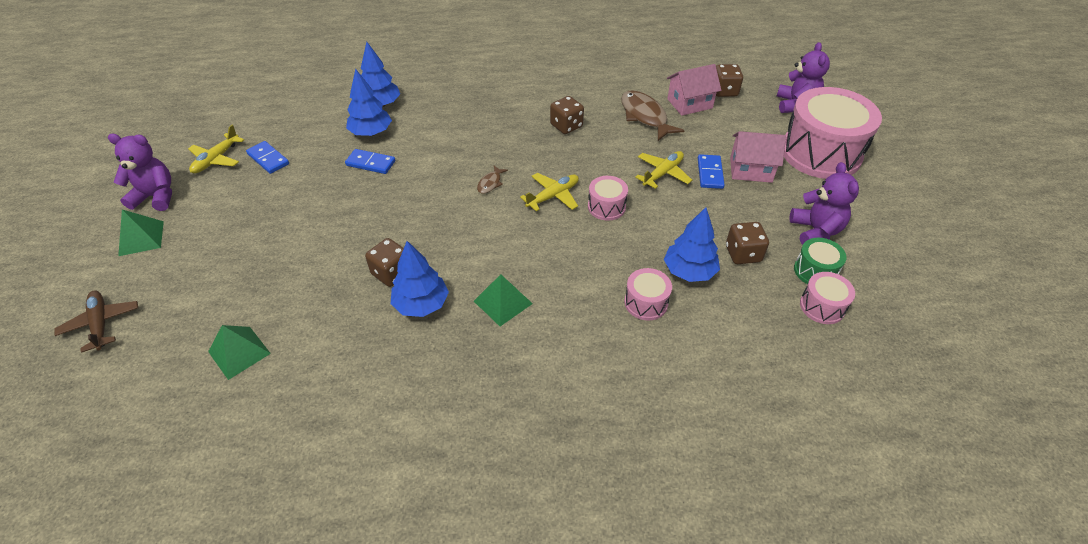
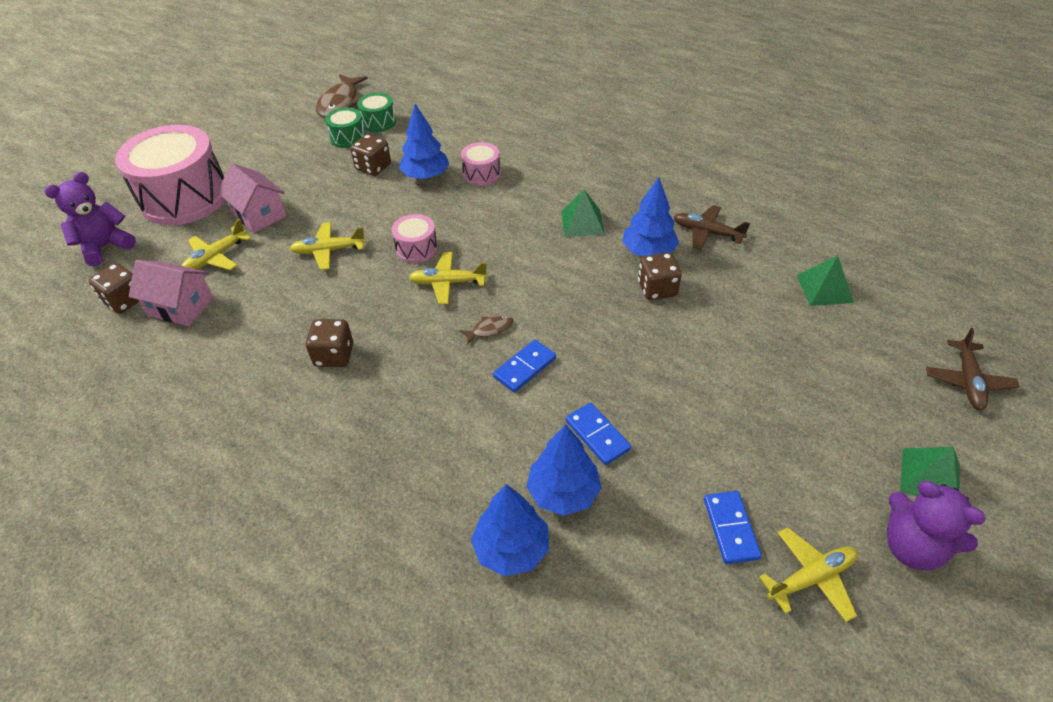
camera: 140 degrees left, 0 degrees up
brown fish [621,90,685,141] -> brown fish moved to [316,74,368,118]
blue domino [698,154,725,189] -> blue domino moved to [493,340,556,392]
purple teddy bear [789,162,859,245] -> none
pink drum [800,272,855,324] -> green drum [357,93,396,132]
none -> yellow plane [181,219,251,270]
none -> brown plane [674,205,750,250]

